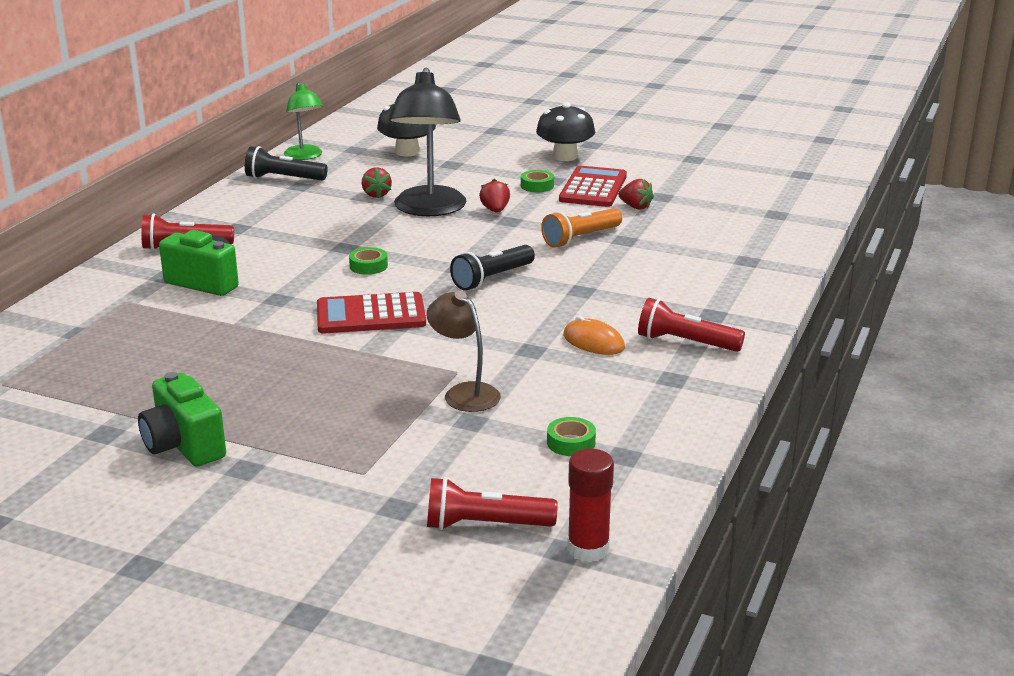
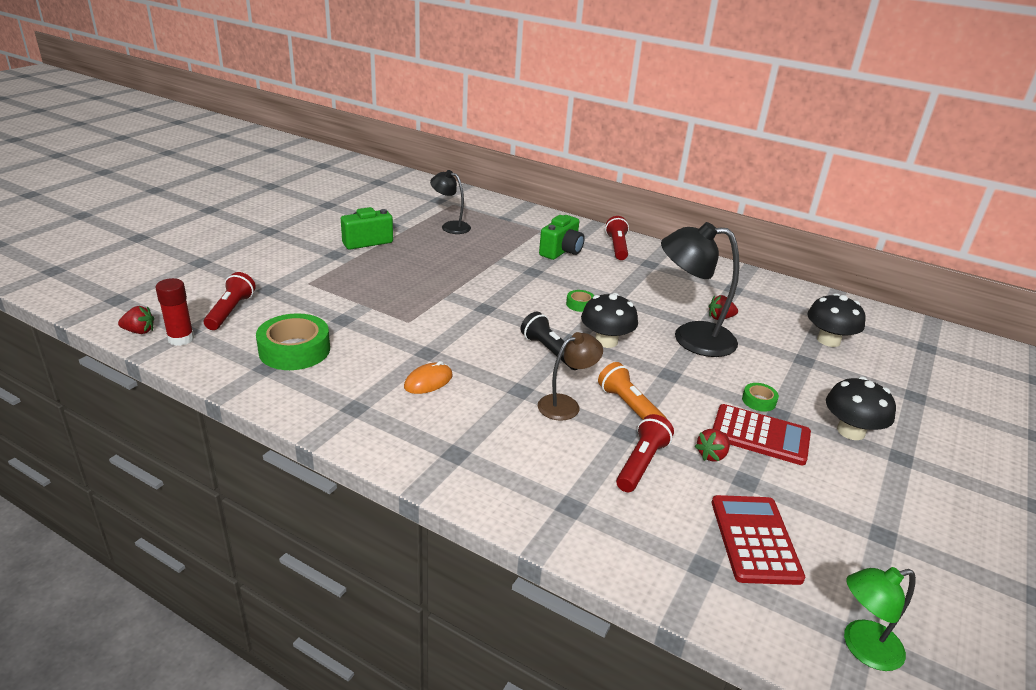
camera: 95 degrees right, 5 degrees up
black flashlight [245,146,328,181] -> none
green lamp [284,82,323,160] -> green lamp moved to [844,567,916,671]
red calculator [317,292,426,333] -> red calculator moved to [712,495,805,585]
brown lamp [426,291,501,412] -> brown lamp moved to [538,332,603,421]
red strawberry [479,179,510,213] -> red strawberry moved to [118,306,154,334]
green tape [547,417,596,456] -> green tape [256,313,330,370], size x2.14
red flashlight [638,298,745,352] -> red flashlight moved to [616,414,674,492]
none -> black lamp [430,170,471,234]
none -> black mushroom [581,293,638,348]

